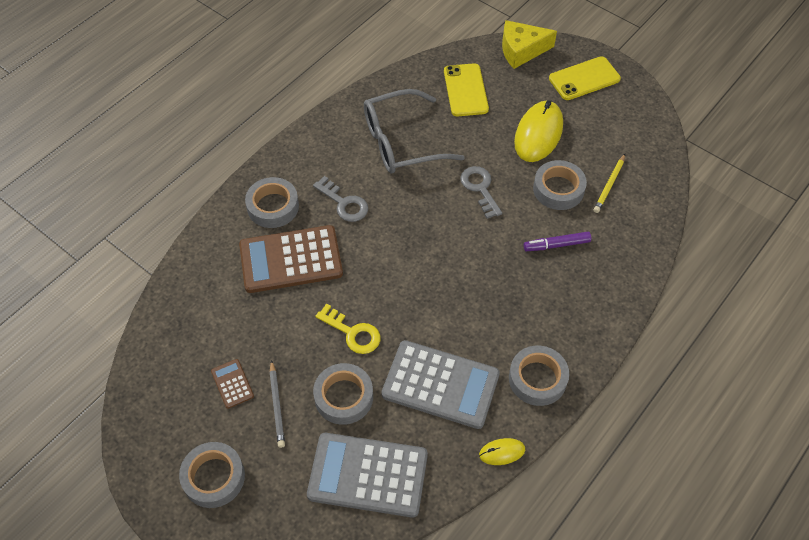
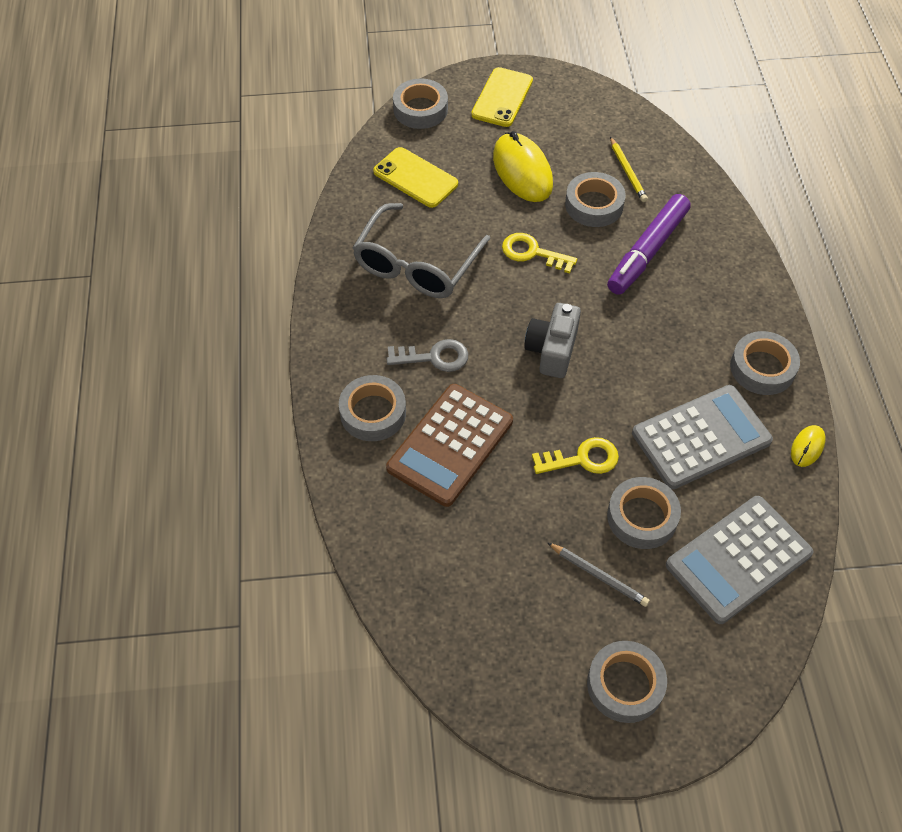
camera: 45 degrees left, 0 degrees up
brown calculator [211,359,254,409] -> none
grey key [460,166,502,219] -> yellow key [502,233,577,273]
yellow cheese [502,20,557,69] -> grey tape [393,78,448,129]
purple marker [524,232,591,251] -> purple marker [607,194,691,295], size x1.79
none -> grey camera [524,303,581,378]

